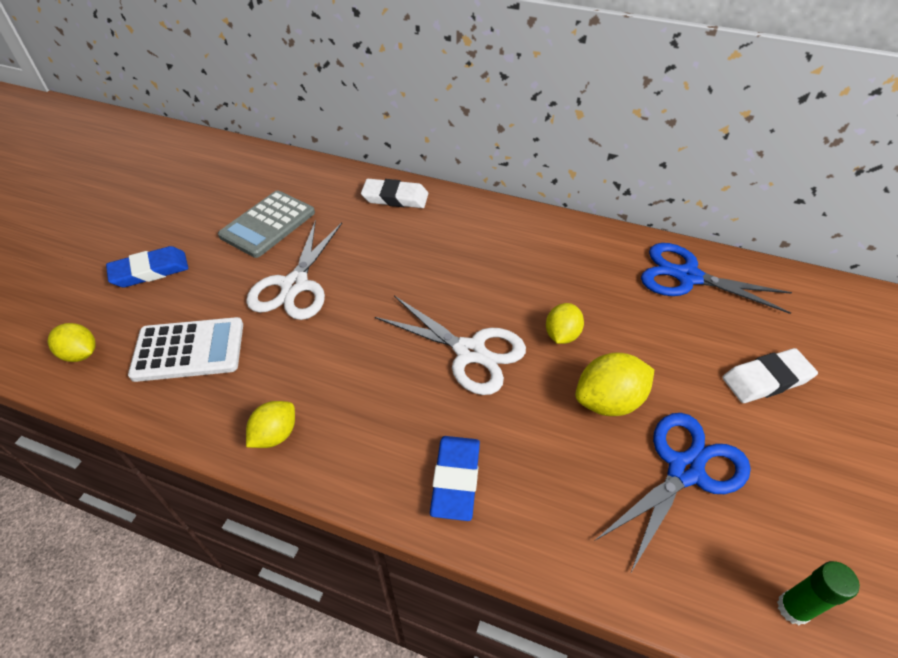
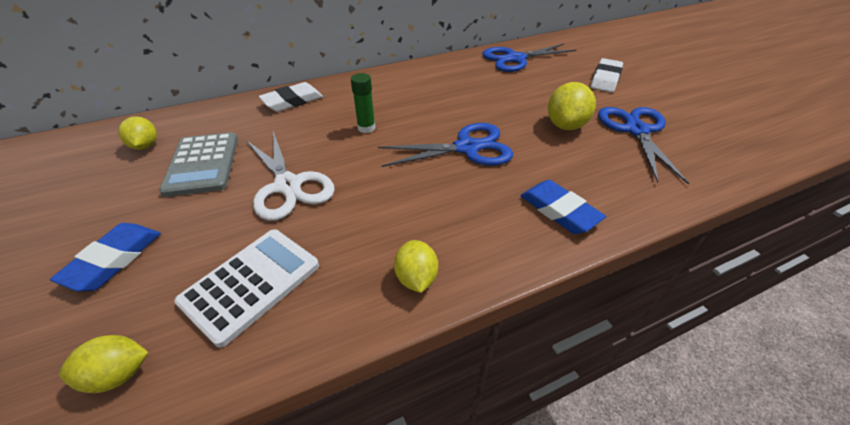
camera: 45 degrees left, 5 degrees down
white scissors [375,296,526,395] -> blue scissors [378,123,513,167]
yellow lemon [546,303,584,344] -> yellow lemon moved to [118,116,157,150]
green glue stick [777,561,860,625] -> green glue stick moved to [351,73,375,133]

